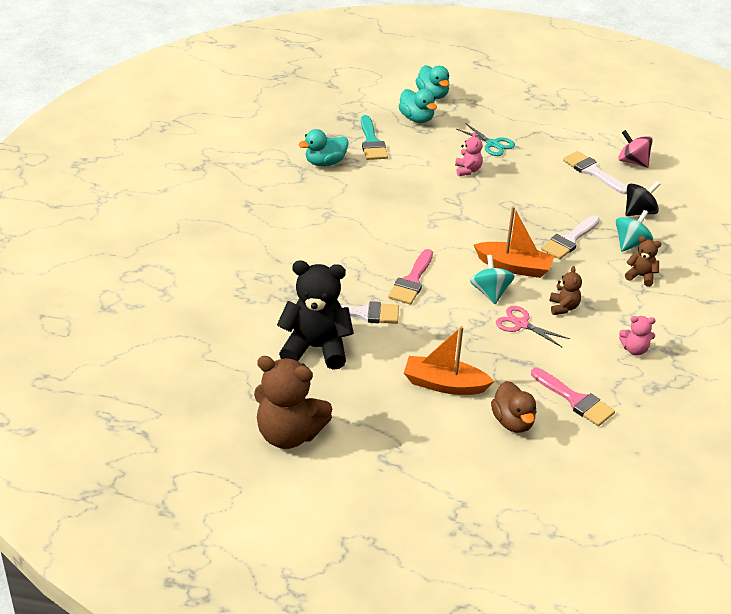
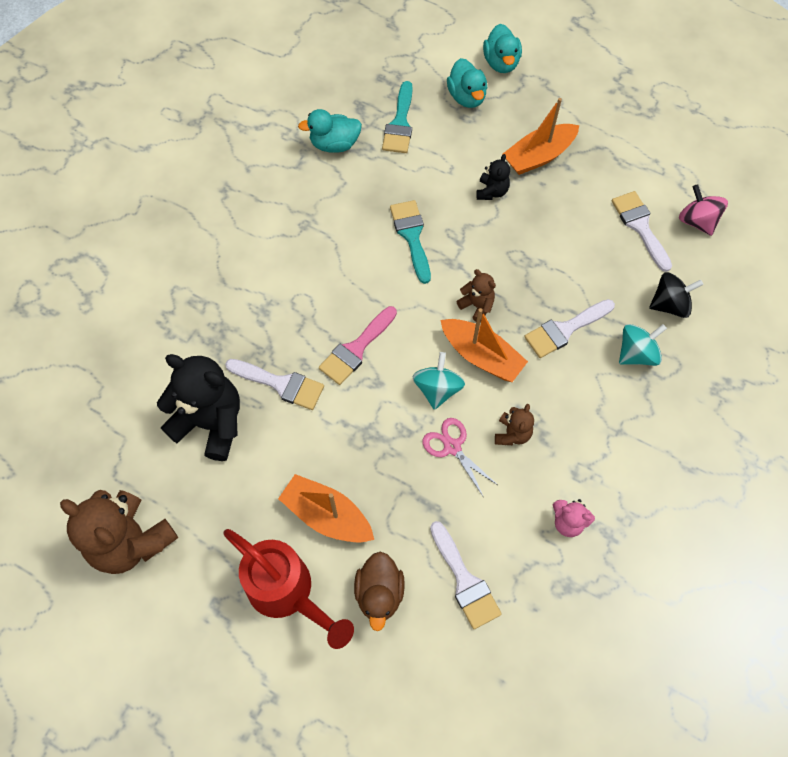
camera: 20 degrees right, 25 degrees up
pink teddy bear [455,132,483,176] -> black teddy bear [476,154,510,200]
turquoise scissors [457,123,515,156] -> orange boat [503,98,579,175]
pink brush [531,368,615,426] -> white brush [430,521,502,629]
brown teddy bear [625,236,661,287] -> brown teddy bear moved to [456,269,496,323]
none -> red watering can [223,529,354,649]
none -> turquoise brush [390,200,431,284]

